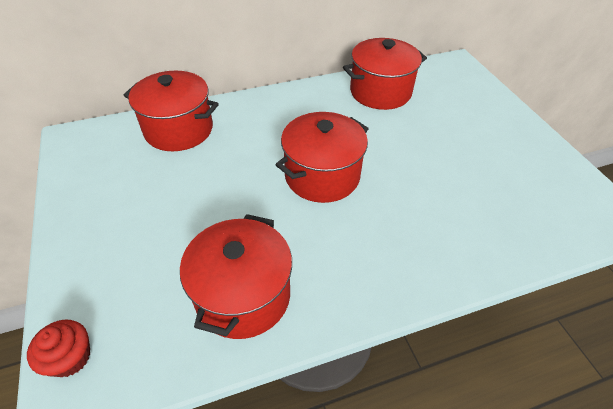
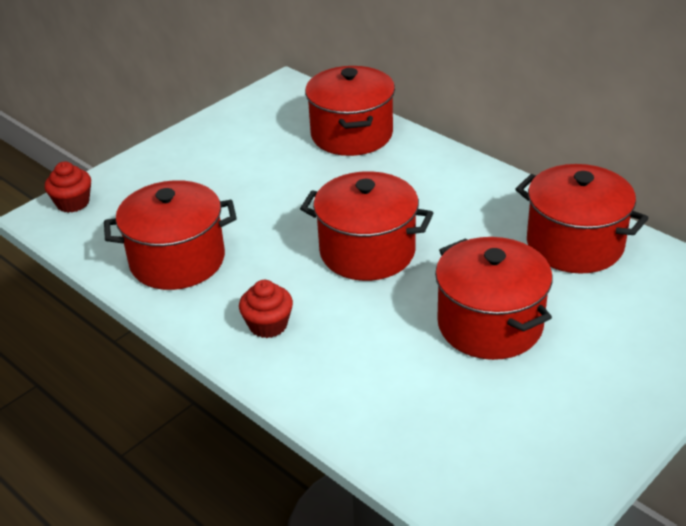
camera: 65 degrees right, 10 degrees down
none -> red cupcake [239,280,293,338]
none -> red pot [435,237,553,360]

